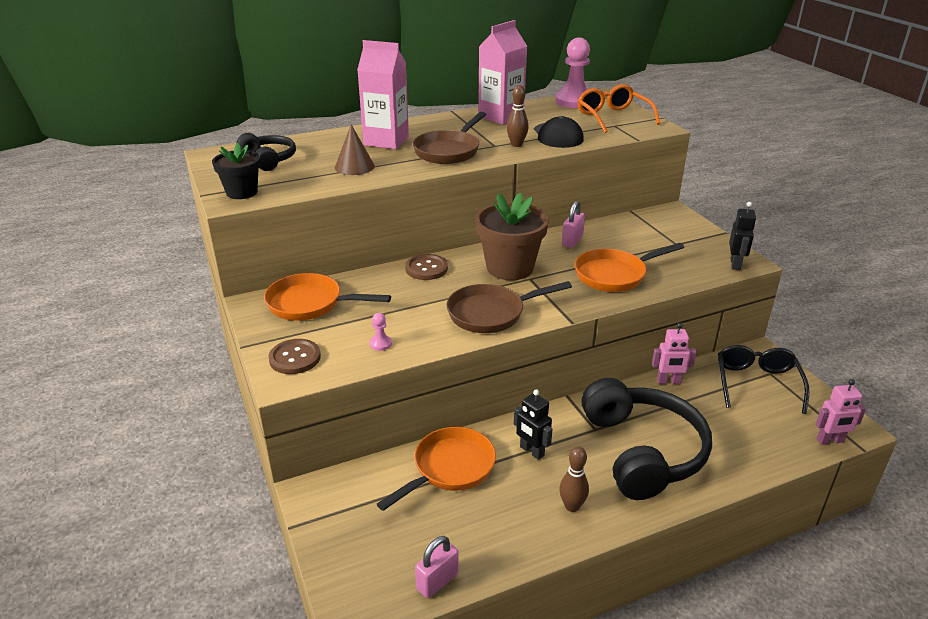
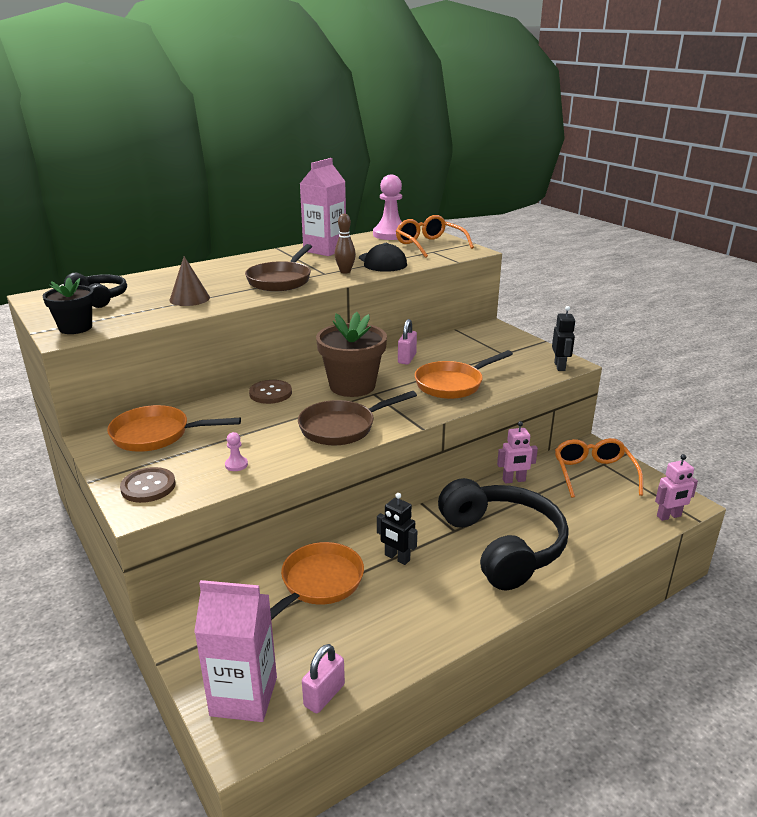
camera: 10 degrees left, 5 degrees down
pink carton [357,40,409,149] -> pink carton moved to [194,580,277,722]
brown bowling pin [559,446,589,512] -> none
black glasses [718,345,810,414] -> orange glasses [555,438,643,498]

